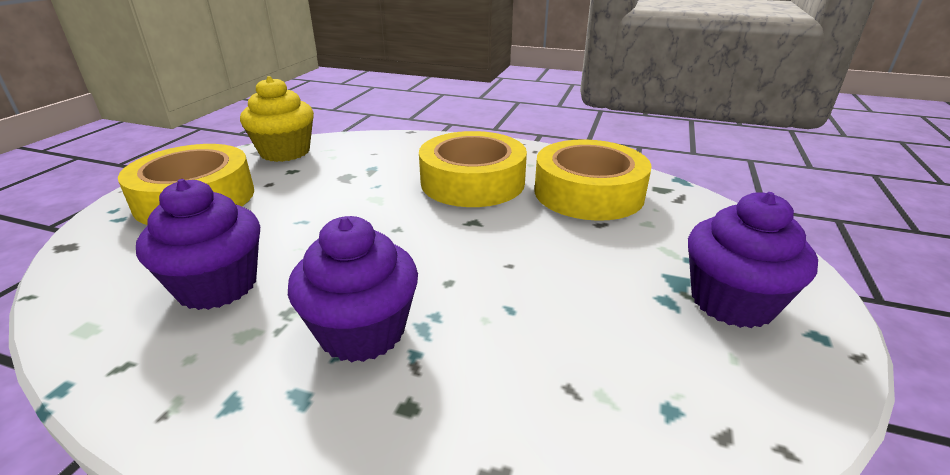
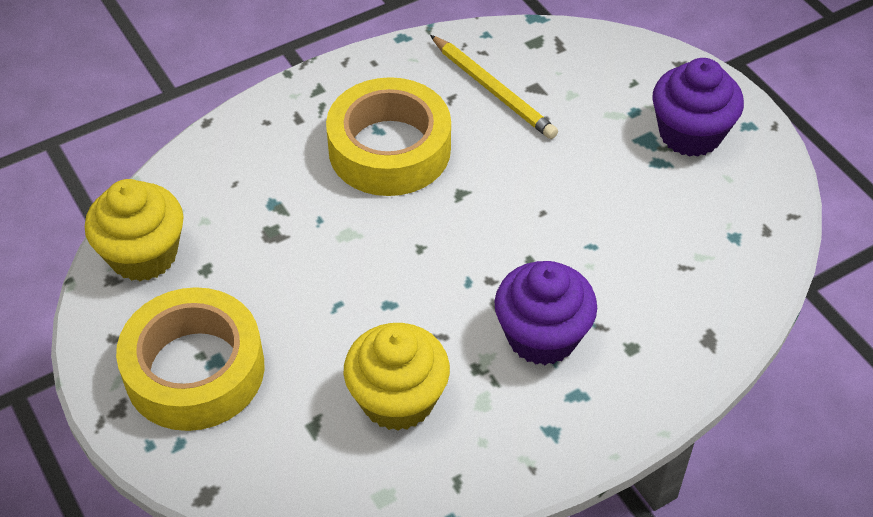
camera: 50 degrees left, 20 degrees up
purple cupcake [136,179,260,310] -> yellow cupcake [344,323,450,431]
yellow tape [534,139,652,221] -> yellow pencil [430,35,558,139]

